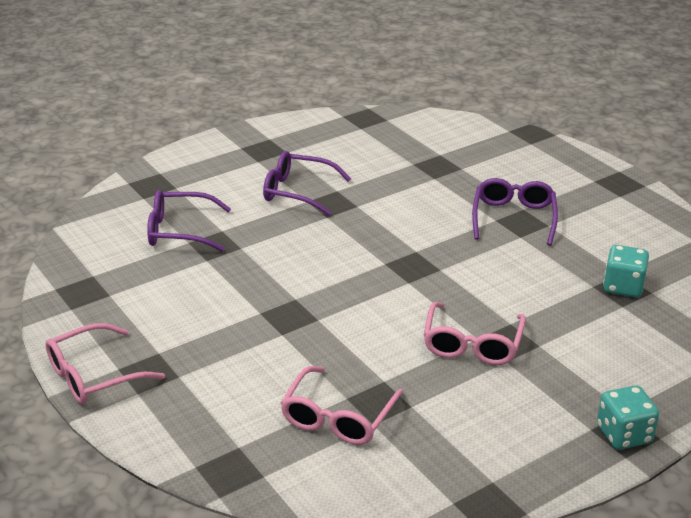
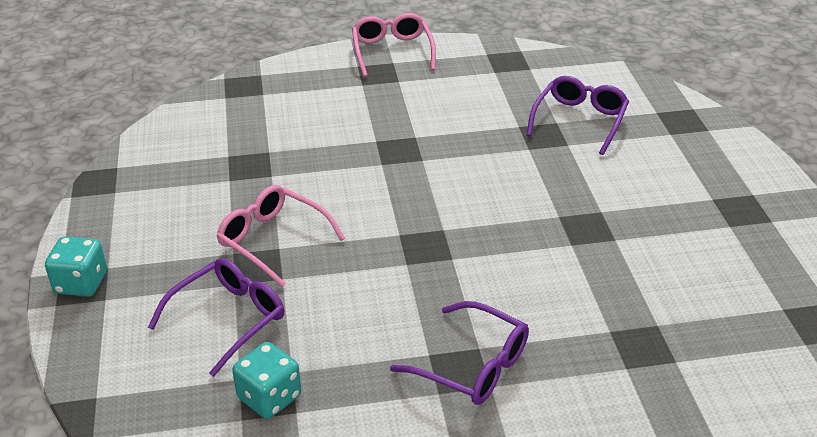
camera: 115 degrees right, 5 degrees up
purple glasses [263,151,351,216] -> purple glasses moved to [148,258,284,377]
pink glasses [281,366,404,445] -> none

